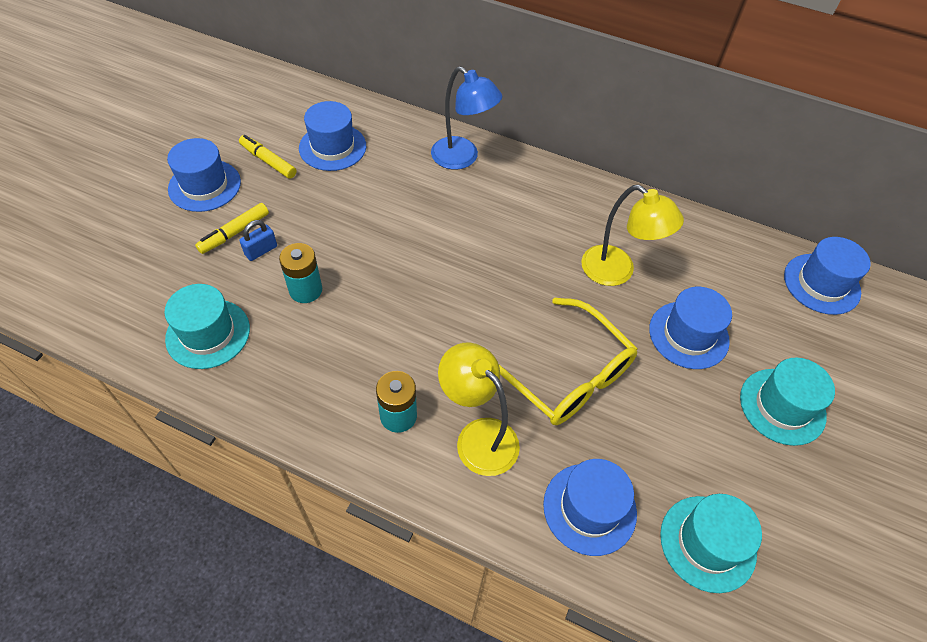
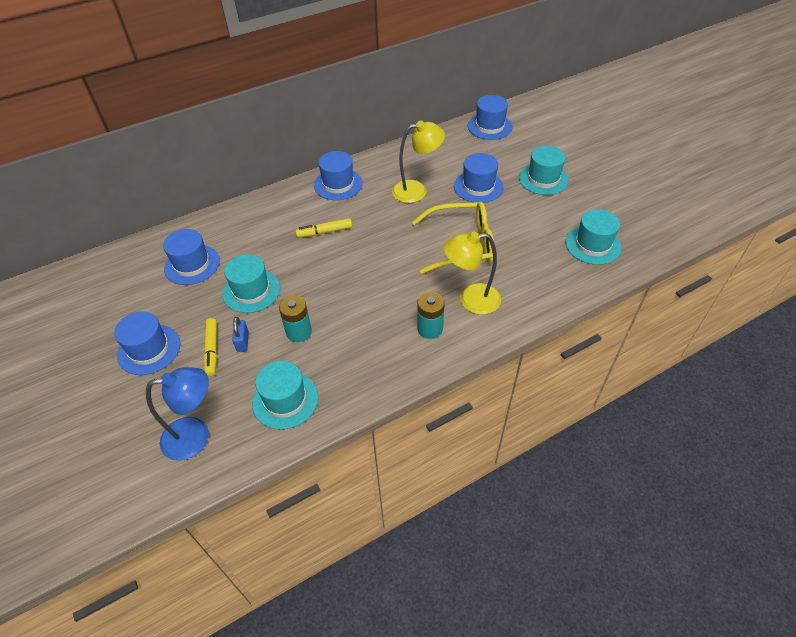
camera: 50 degrees left, 5 degrees down
yellow marker [239,135,296,179] -> yellow marker moved to [295,218,352,238]
blue lamp [431,66,502,170] -> blue lamp moved to [146,367,209,461]
blue hat [543,459,637,556] -> blue hat moved to [314,151,363,200]
none -> turquoise hat [223,254,280,313]

